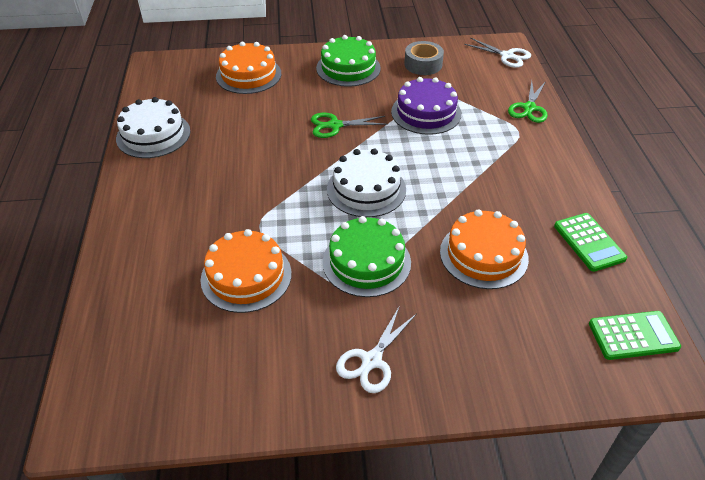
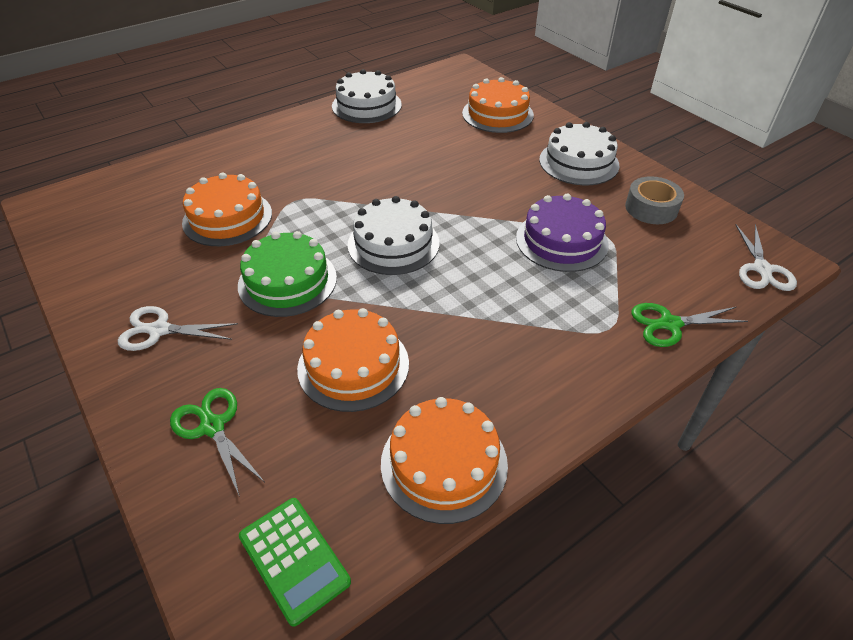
camera: 60 degrees right, 0 degrees up
green scissors [311,113,388,138] -> green scissors moved to [170,388,264,497]
green cake [316,35,381,87] -> white cake [539,122,619,185]
green calculator [554,213,627,272] -> orange cake [381,397,508,524]

